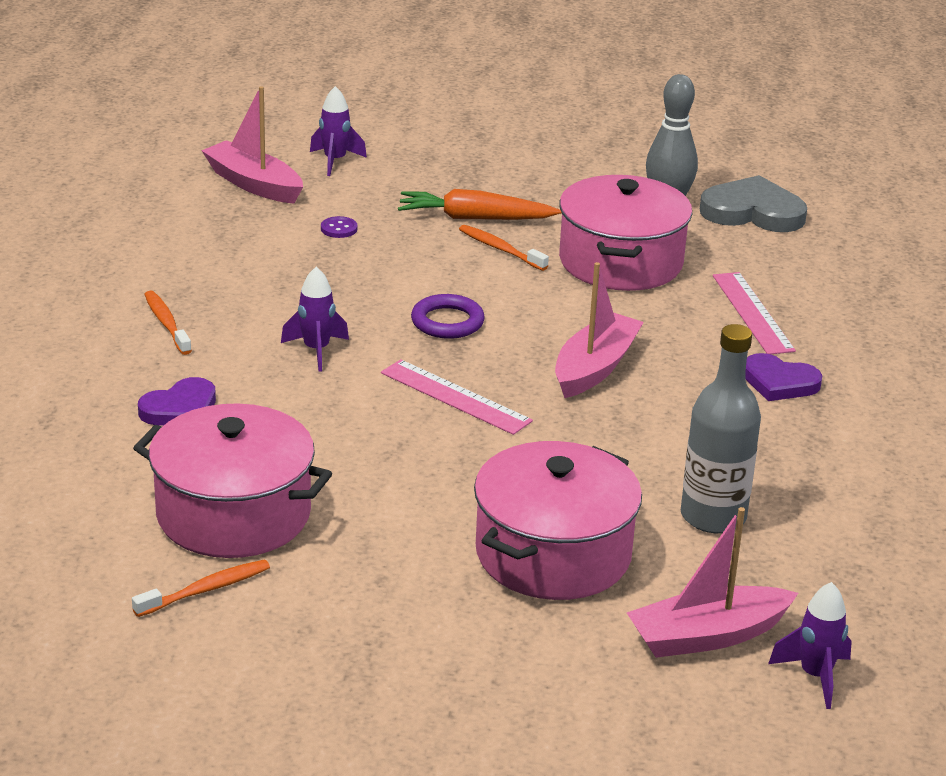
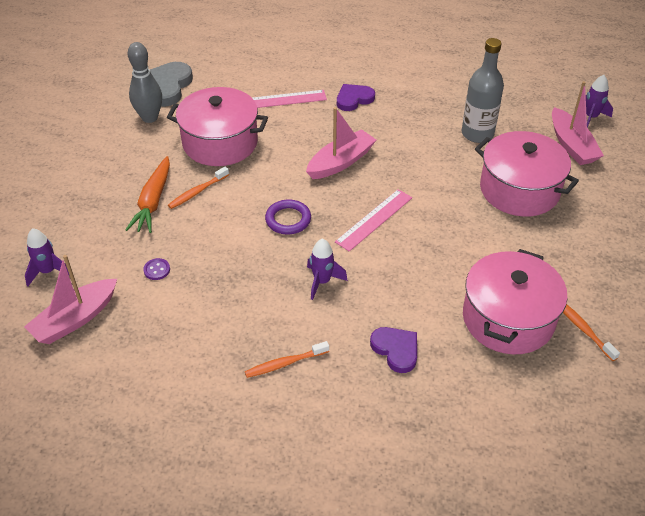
camera: 85 degrees left, 15 degrees up
pink boat [555,262,644,398] -> pink boat turned 105 degrees clockwise [306,107,376,179]
purple heart [746,353,823,401] -> purple heart turned 150 degrees counterclockwise [337,84,375,111]

